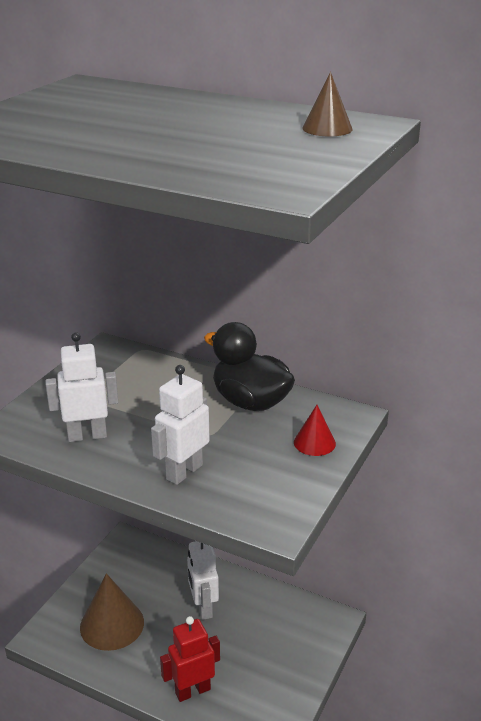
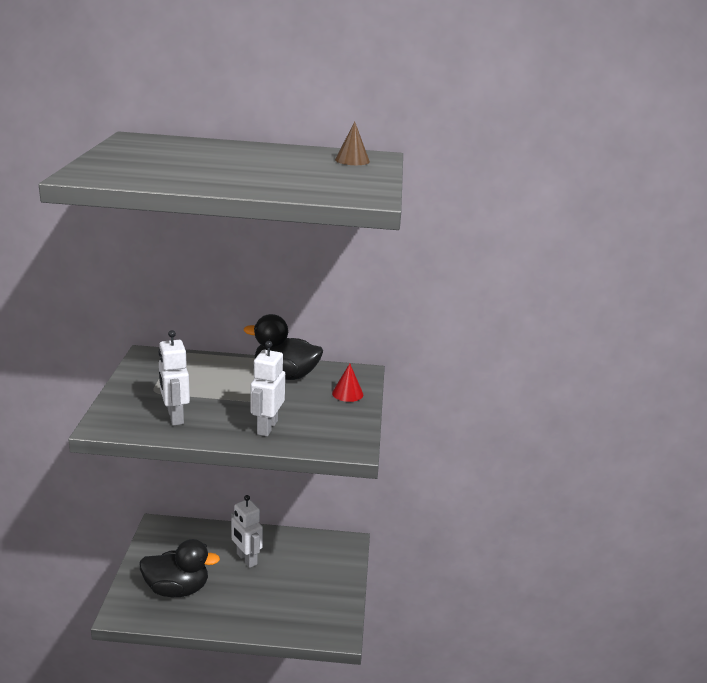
camera: 25 degrees left, 5 degrees down
white robot [45,332,118,442] -> white robot turned 75 degrees counterclockwise [159,330,190,426]
brown cone [80,573,144,651] -> black duck [139,539,220,597]
red robot [160,616,220,702] -> none

